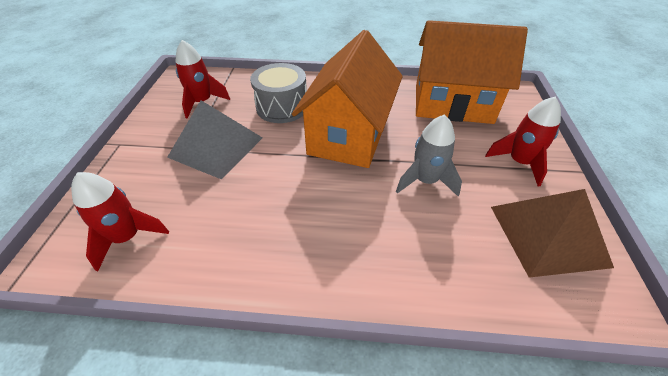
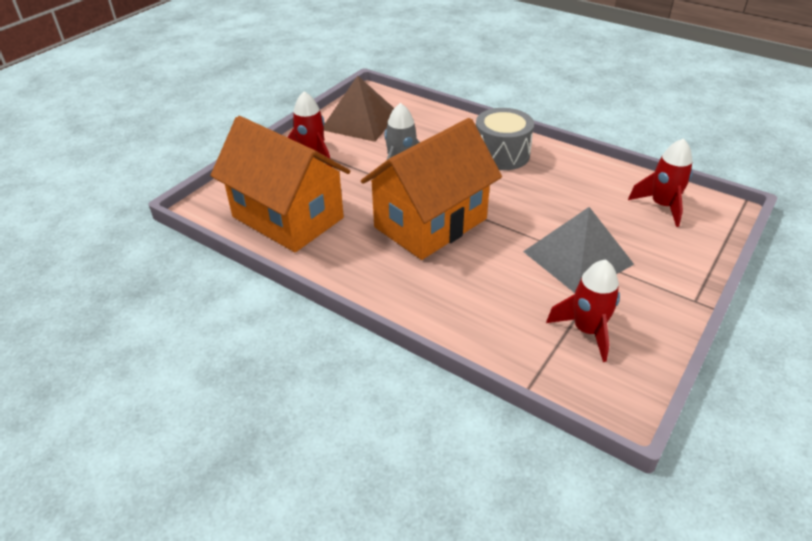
camera: 150 degrees left, 5 degrees down
grey drum [250,63,307,123] -> grey drum moved to [476,108,534,170]

